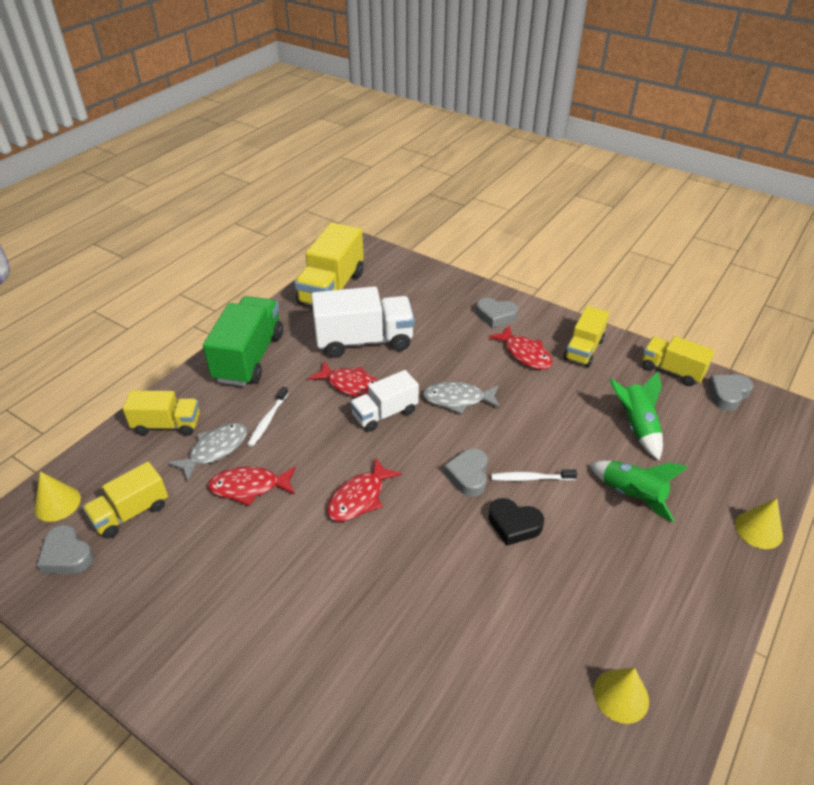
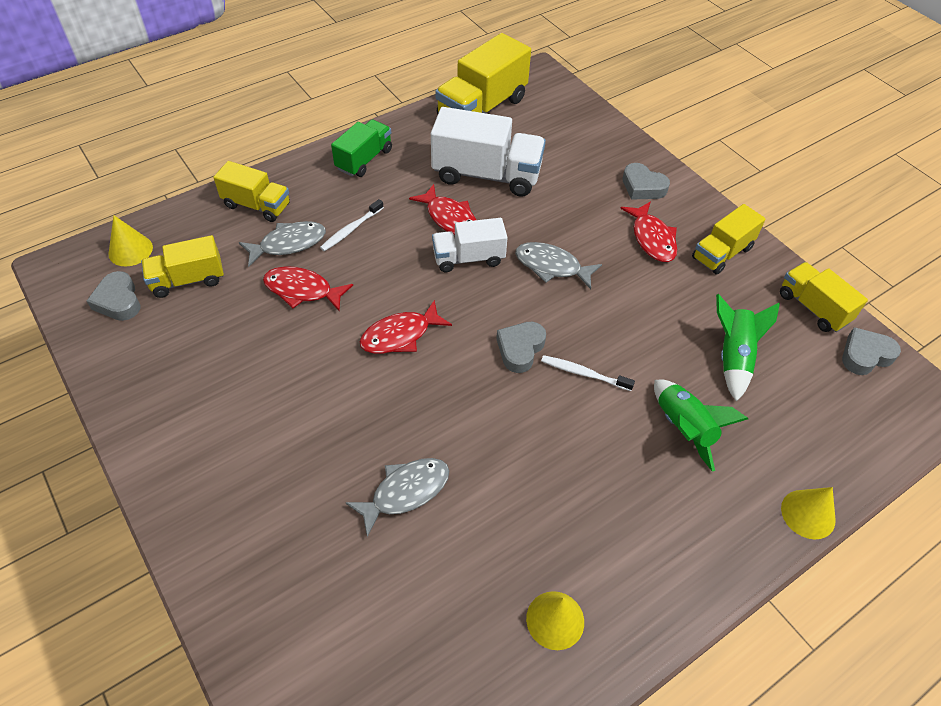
camera: 20 degrees right, 10 degrees up
green truck [203,296,283,386] -> green truck [331,119,392,177], size x0.61
black heart [488,498,544,546] -> none
none -> grey fish [345,458,449,537]

